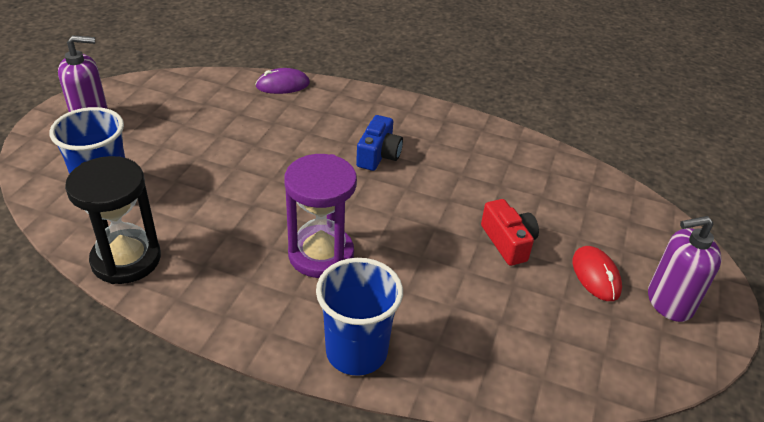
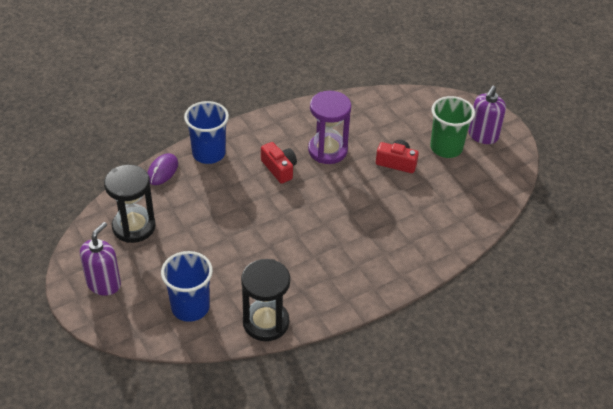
camera: 50 degrees left, 5 degrees up
purple hourglass [284,154,357,278] -> purple hourglass moved to [308,91,351,164]
blue cup [316,258,403,376] -> blue cup moved to [184,101,229,164]
blue camera [356,115,403,171] -> red camera [261,142,297,184]
red mouse [573,246,622,301] -> green cup [430,96,475,158]
none -> black hourglass [104,165,156,243]

